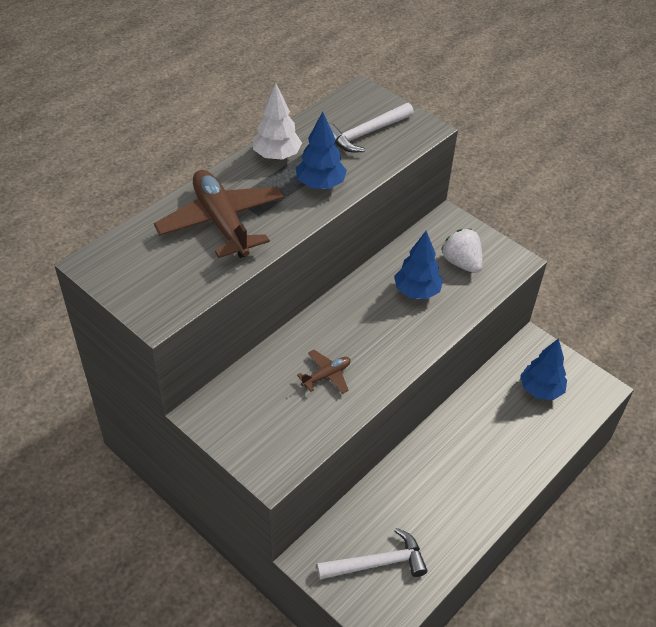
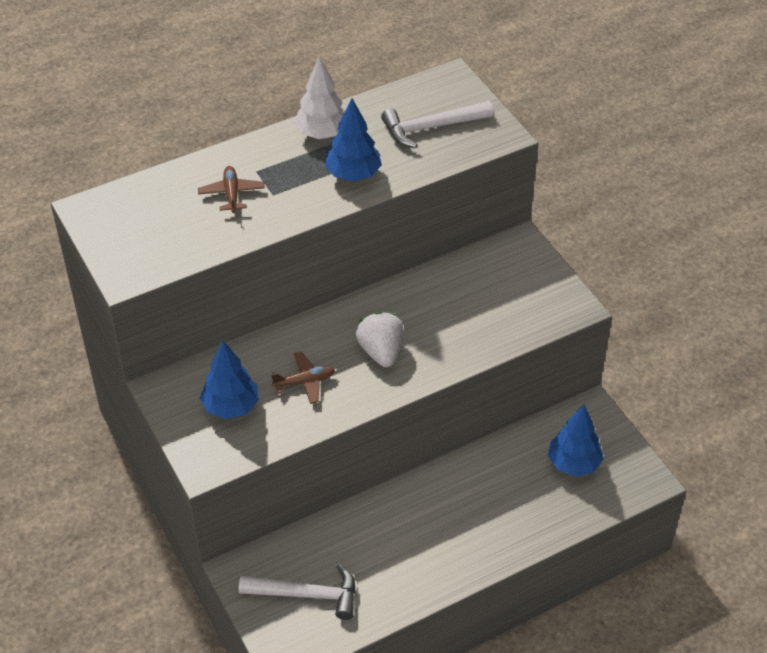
camera: 20 degrees right, 0 degrees up
brown plane [154,170,284,258] -> brown plane [198,166,265,213], size x0.47
blue tree [394,231,443,299] -> blue tree moved to [200,340,259,419]
white strawberry [441,229,483,273] -> white strawberry moved to [356,312,404,367]

